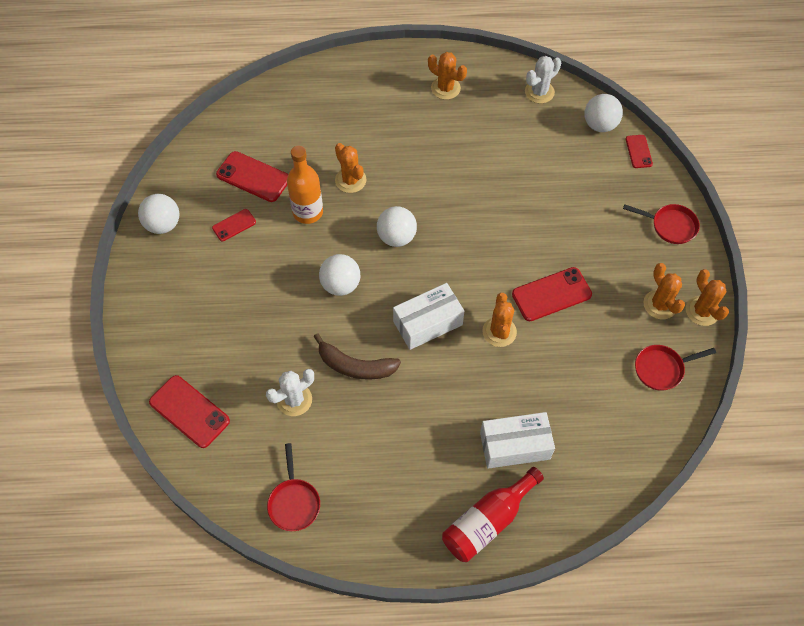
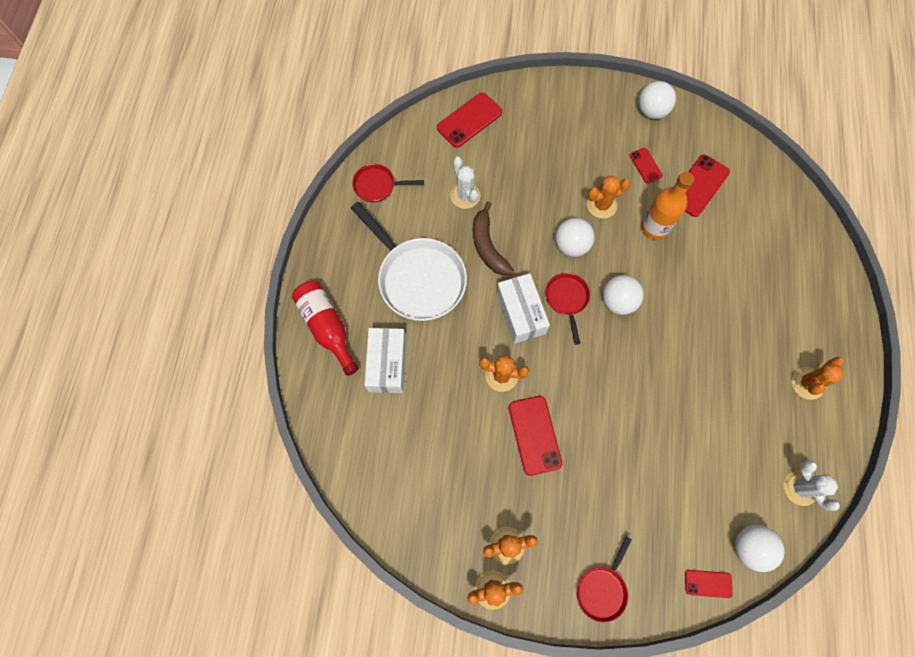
camera: 100 degrees right, 10 degrees up
brown banana [314,333,401,380] -> brown banana turned 45 degrees counterclockwise [473,201,514,276]
orange cactus [335,143,367,193] -> orange cactus moved to [587,176,630,218]
red pan [635,345,716,391] -> red pan moved to [545,273,590,345]
none -> white pan [351,202,467,321]

